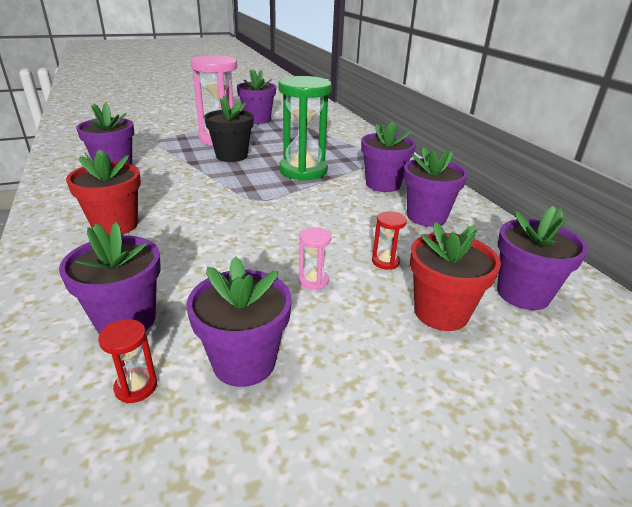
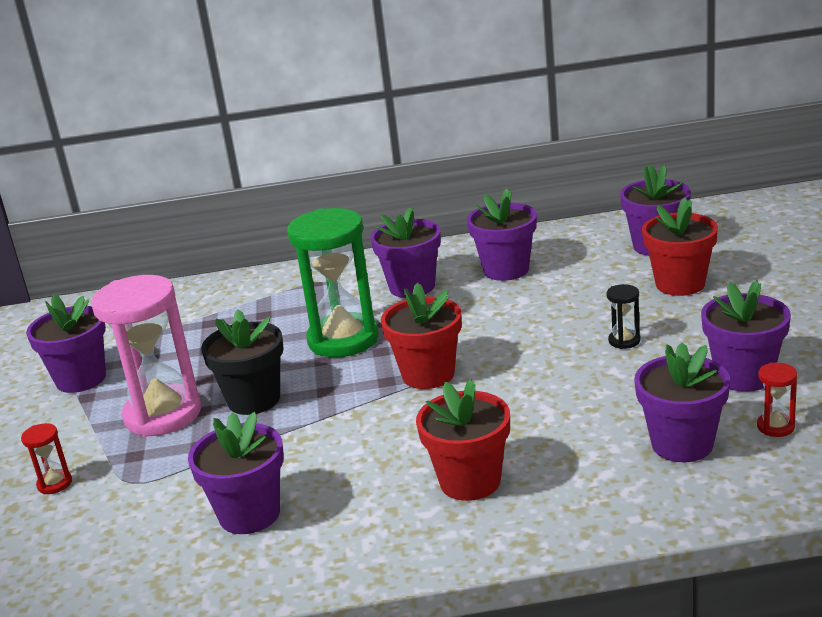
camera: 70 degrees left, 5 degrees down
pink hourglass [299,227,331,290] -> black hourglass [606,284,641,349]
red hourglass [372,211,407,270] -> red hourglass moved to [21,423,72,494]
none -> red flower pot [381,282,462,389]

